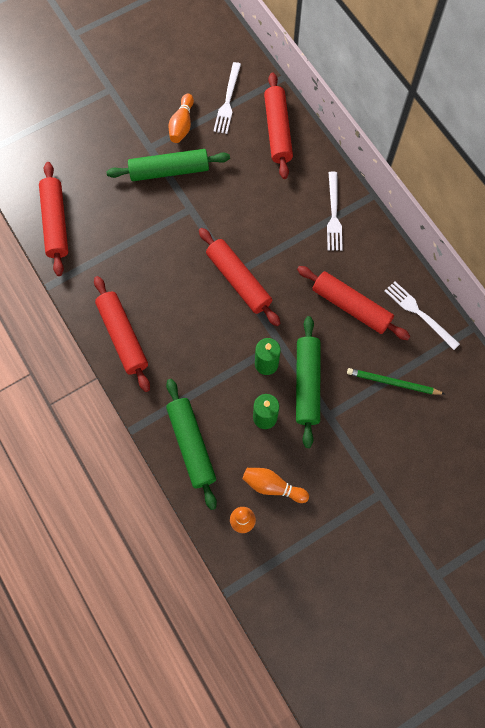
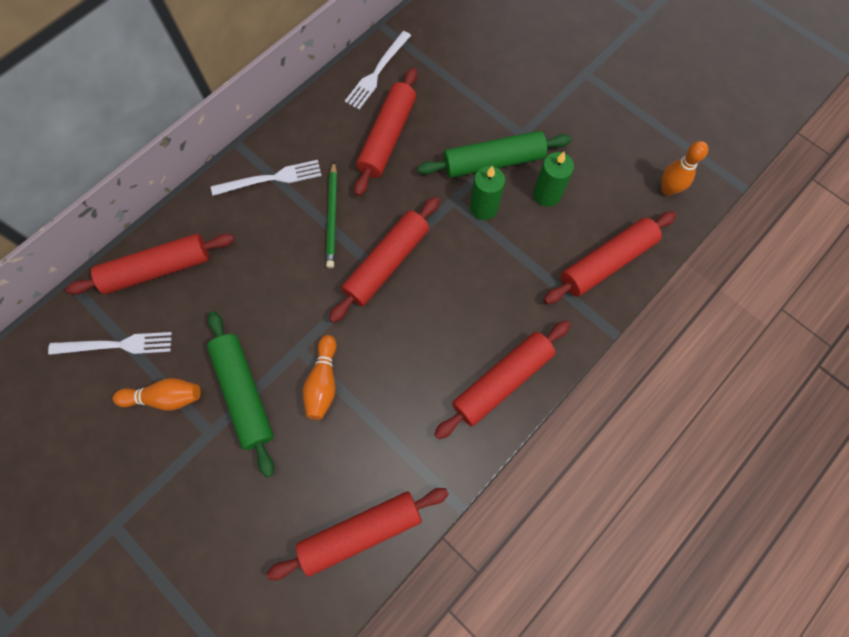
camera: 105 degrees left, 0 degrees up
green rolling pin [166,379,217,510] -> red rolling pin [543,211,676,304]
orange bowling pin [242,468,309,503] -> orange bowling pin moved to [303,335,337,420]
green pencil [347,368,445,395] -> green pencil moved to [326,161,337,268]

